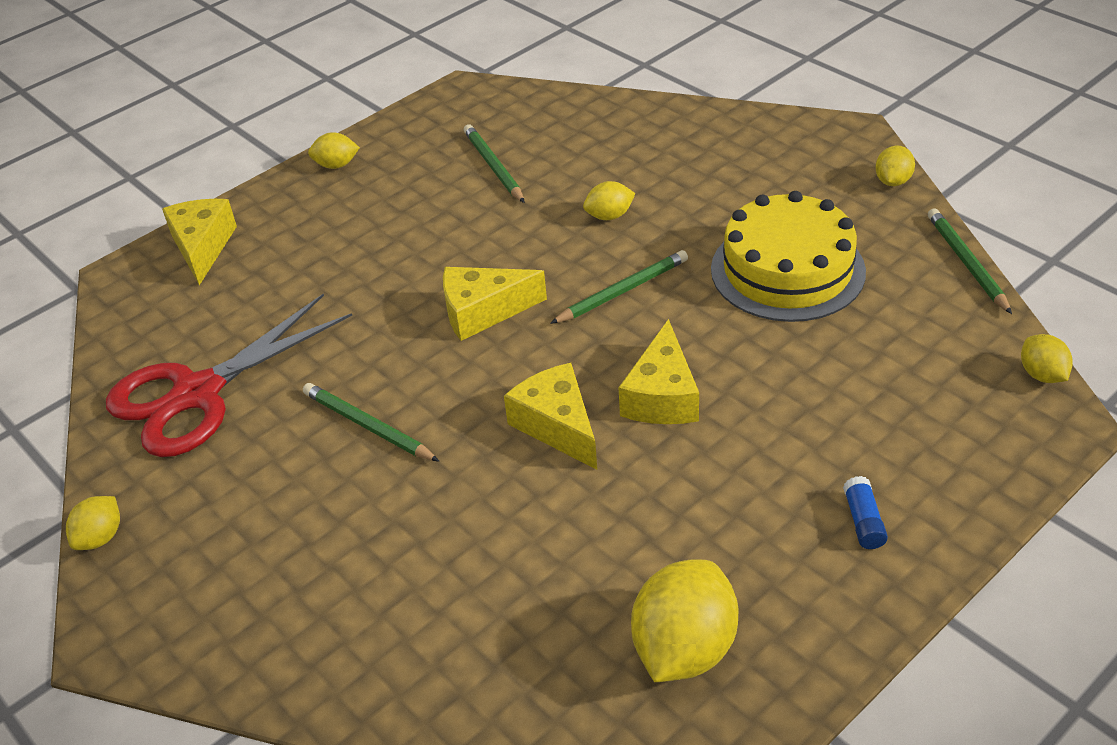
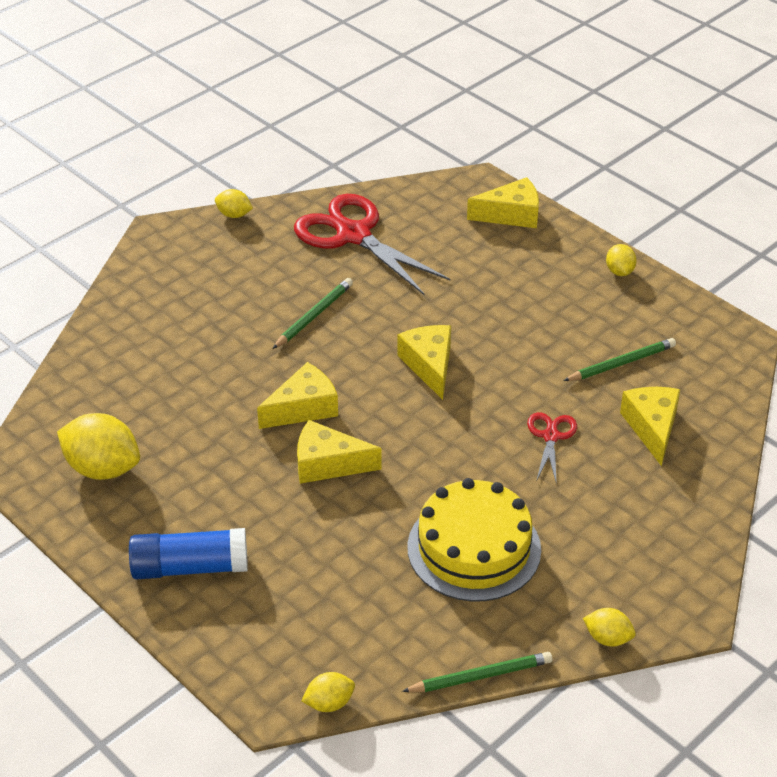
camera: 85 degrees right, 0 degrees up
green pencil [550,250,688,324] -> none
yellow lemon [583,181,636,220] -> red scissors [527,412,577,484]
blue glue stick [843,476,888,549] -> blue glue stick [129,528,248,579], size x2.16
none -> yellow cheese [620,387,680,466]

